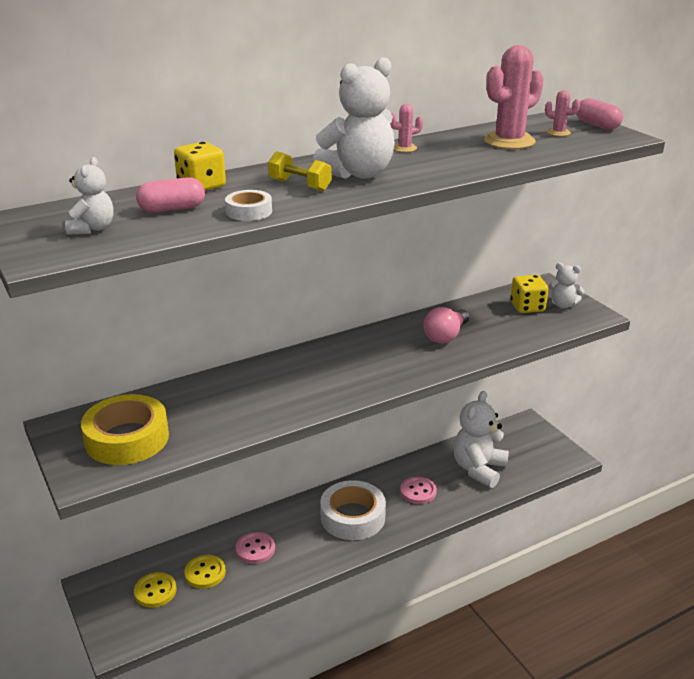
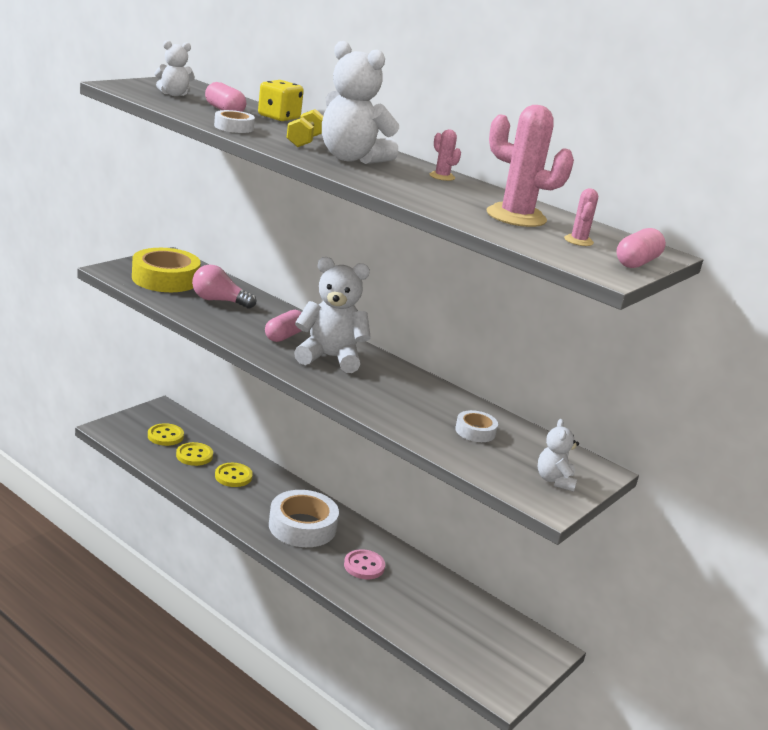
camera: 65 degrees right, 5 degrees down
pink button [236,532,275,564] -> yellow button [215,463,253,487]
pink light bulb [424,307,469,343] -> pink light bulb moved to [192,265,256,309]
white teddy bear [453,391,509,488] -> white teddy bear moved to [294,257,371,373]
yellow dice [511,275,549,313] -> none
none -> pink capsule [265,310,302,342]
none -> white tape [455,410,498,442]

